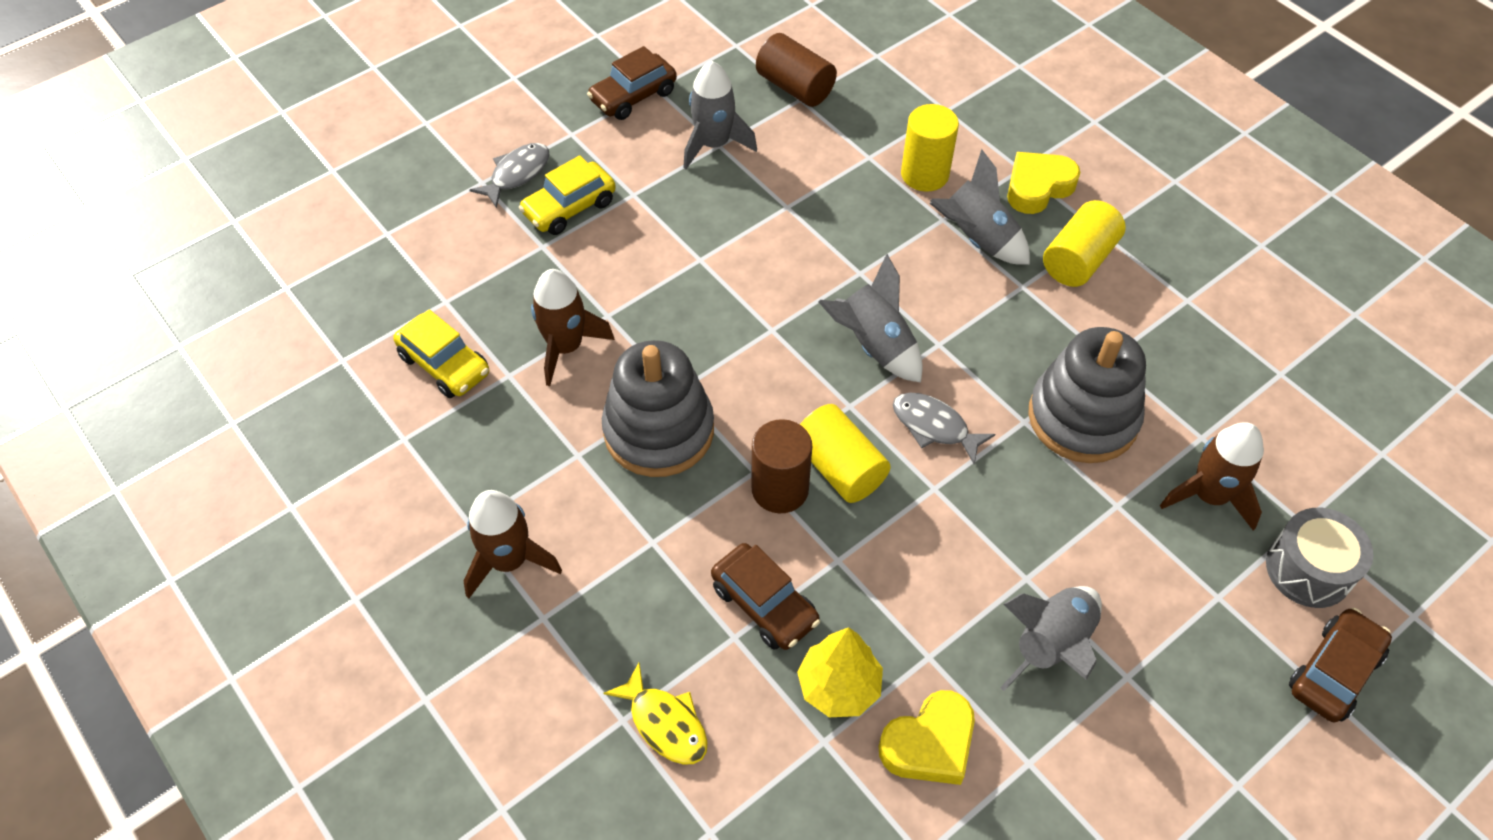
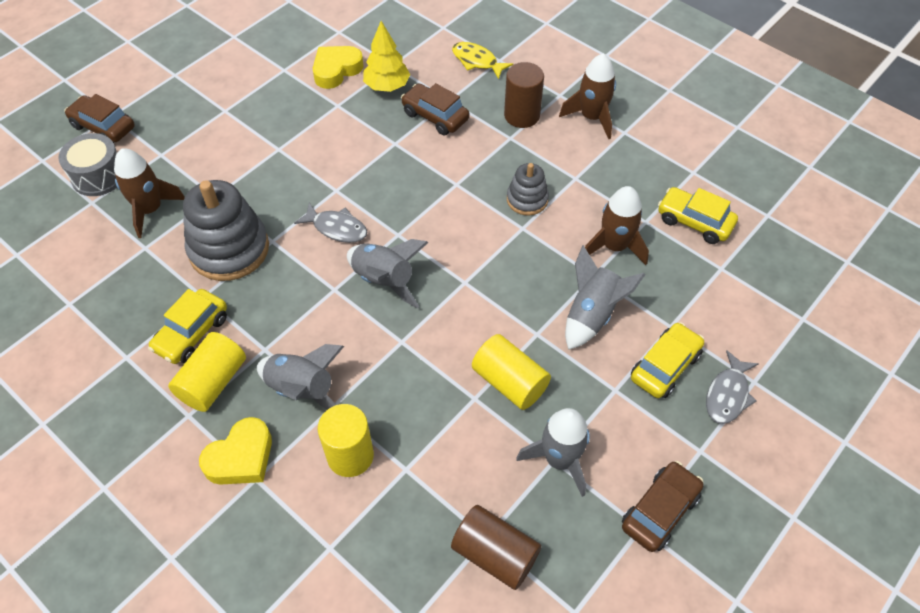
camera: 170 degrees right, 0 degrees up
grey stacking toy [602,340,714,477] -> grey stacking toy [507,163,549,216], size x0.54
brown cylinder [751,419,812,513] -> brown cylinder moved to [504,62,544,128]
yellow cylinder [800,404,891,503] -> yellow cylinder moved to [472,334,551,410]
grey rocket [1000,586,1102,691] -> grey rocket moved to [565,245,646,350]
brown car [1289,608,1392,722] -> brown car turned 90 degrees clockwise [65,94,135,143]
none -> yellow car [148,289,227,364]

